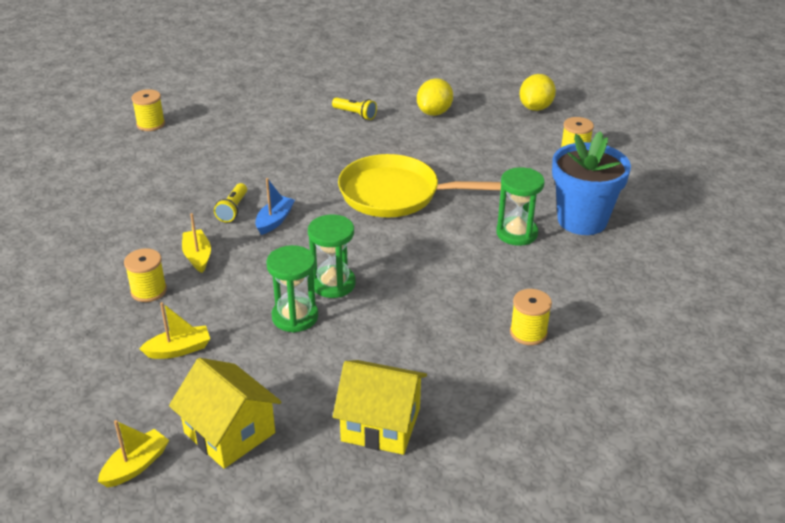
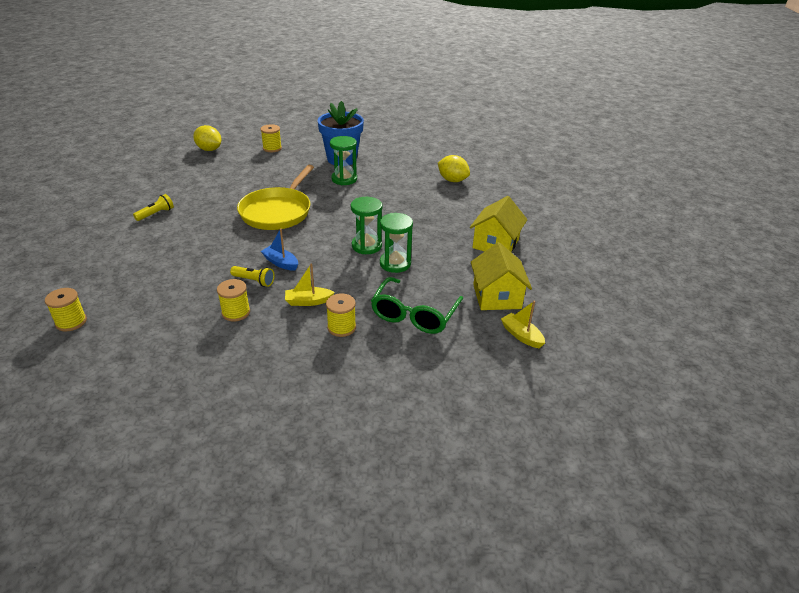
camera: 80 degrees left, 0 degrees up
yellow boat [139,302,210,359] -> green glasses [371,277,463,334]
yellow house [169,358,282,469] -> yellow house turned 60 degrees counterclockwise [471,242,532,310]
yellow lemon [417,78,453,116] -> yellow lemon moved to [438,155,470,182]
yellow spool [510,289,552,345] -> yellow spool moved to [217,279,250,322]

